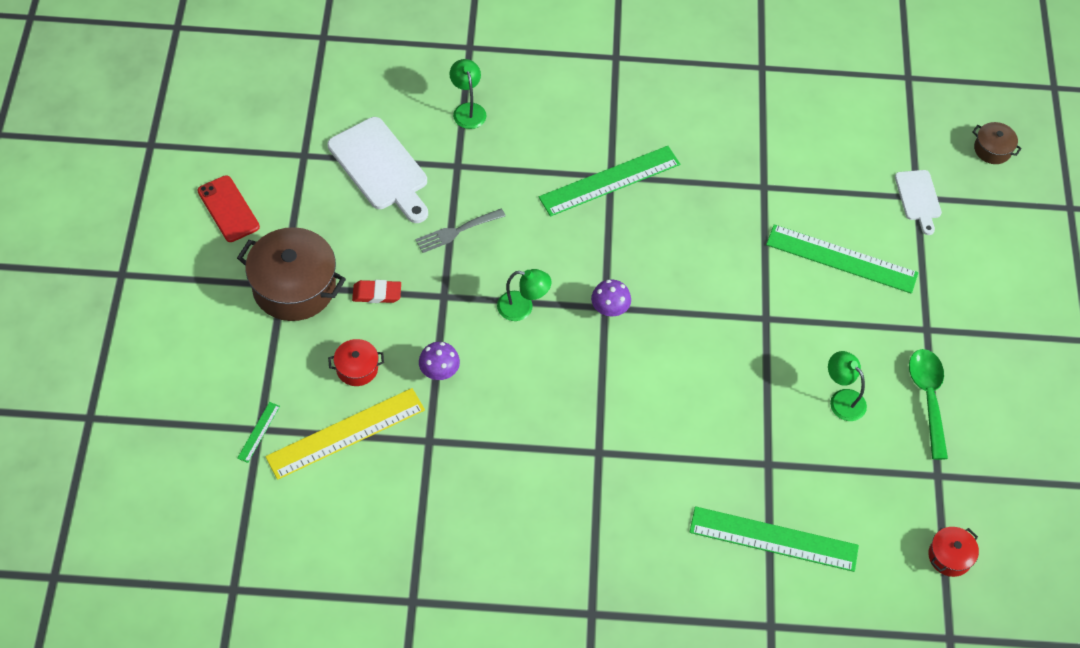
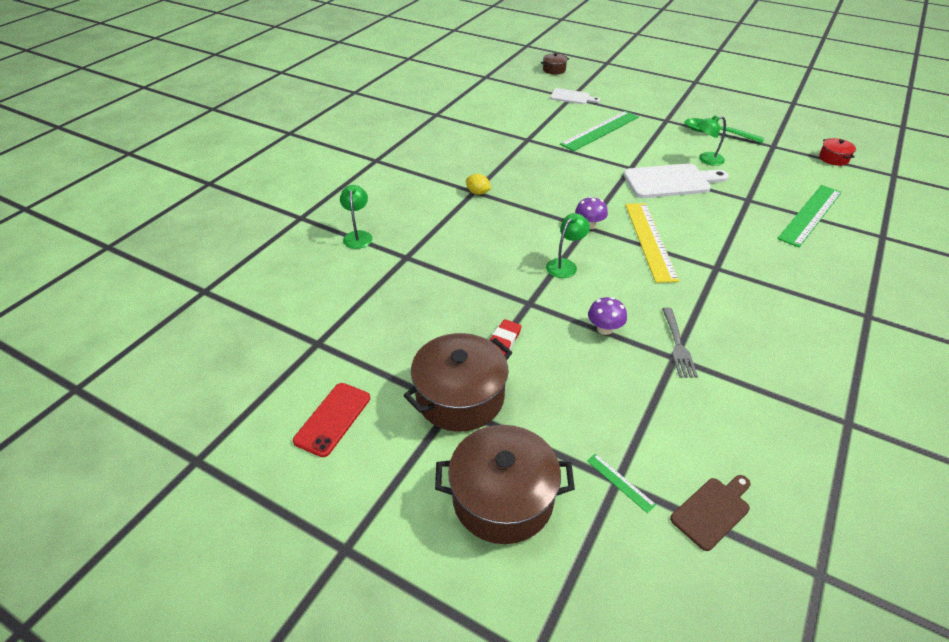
camera: 60 degrees left, 15 degrees down
red phone [197,175,260,242] -> red phone turned 60 degrees counterclockwise [293,383,370,457]
yellow ruler [265,388,425,480] -> yellow ruler moved to [625,203,679,283]
white cutting board [327,117,428,223] -> white cutting board moved to [623,164,729,198]
red pot [328,339,384,386] -> none
grey fork [415,209,505,253] -> grey fork moved to [662,307,698,378]
green lamp [450,59,486,129] -> green lamp turned 75 degrees clockwise [340,185,373,249]
green ruler [539,146,680,216] -> yellow lemon [466,174,491,195]
none -> brown pot [435,425,575,544]
none -> brown cutting board [670,475,751,551]

